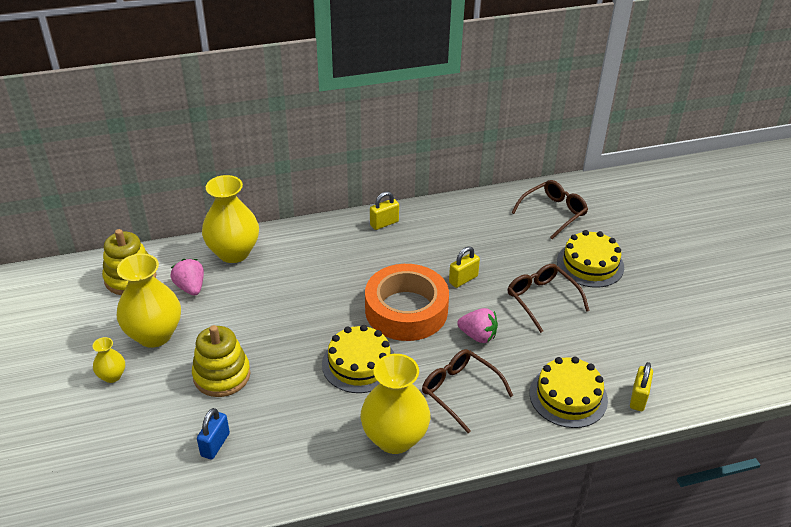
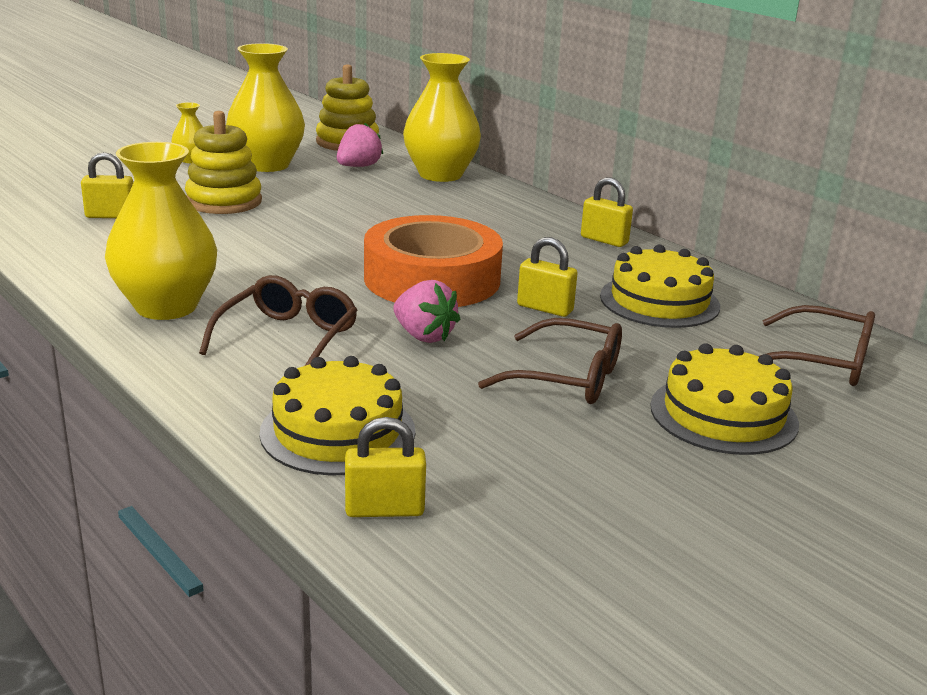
camera: 65 degrees right, 15 degrees down
blue padlock [197,408,230,460] -> yellow padlock [81,152,133,218]
yellow cake [322,325,395,393] -> yellow cake moved to [600,244,720,328]
pink strawberry [457,308,498,343] -> pink strawberry turned 45 degrees counterclockwise [393,280,461,343]
brown glasses [508,264,590,333] -> brown glasses turned 75 degrees clockwise [478,318,622,404]

